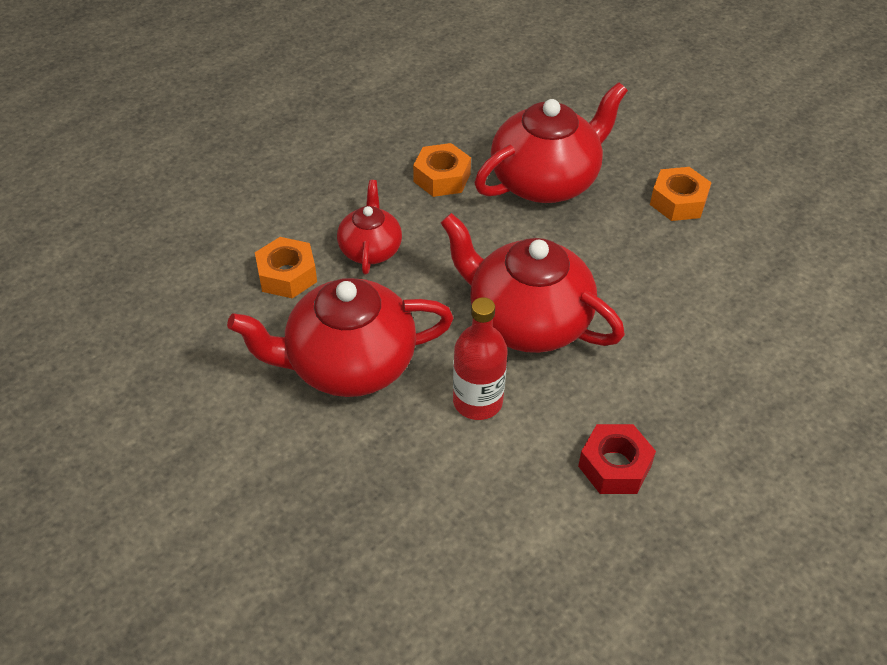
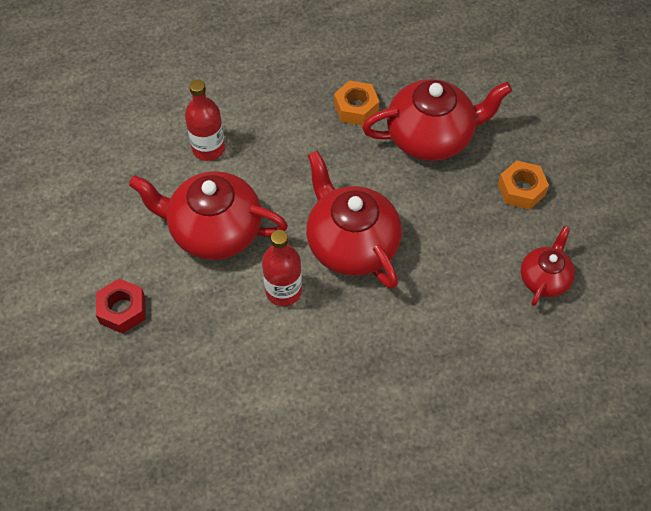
camera: 25 degrees right, 10 degrees up
orange nut [255,237,317,298] -> red bottle [185,80,225,161]
red teapot [337,180,402,274] -> red teapot moved to [521,226,575,306]
red nut [578,424,656,494] -> red nut moved to [96,279,145,334]

